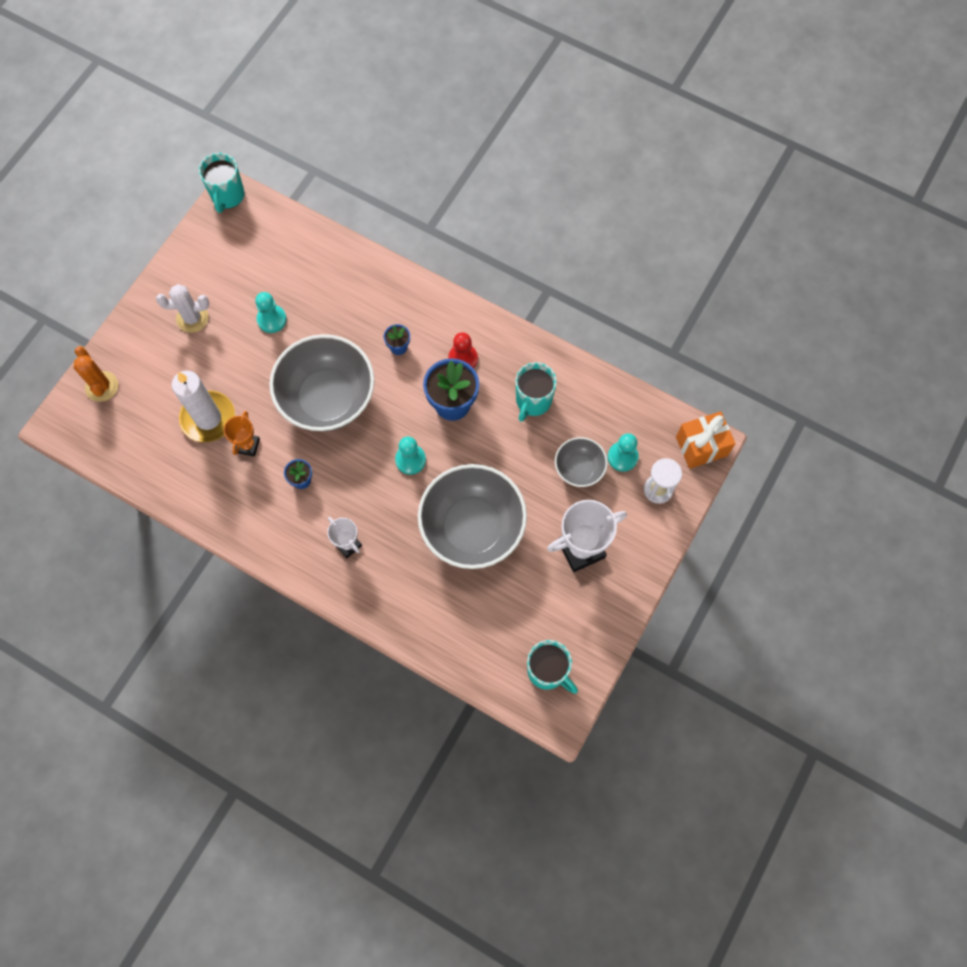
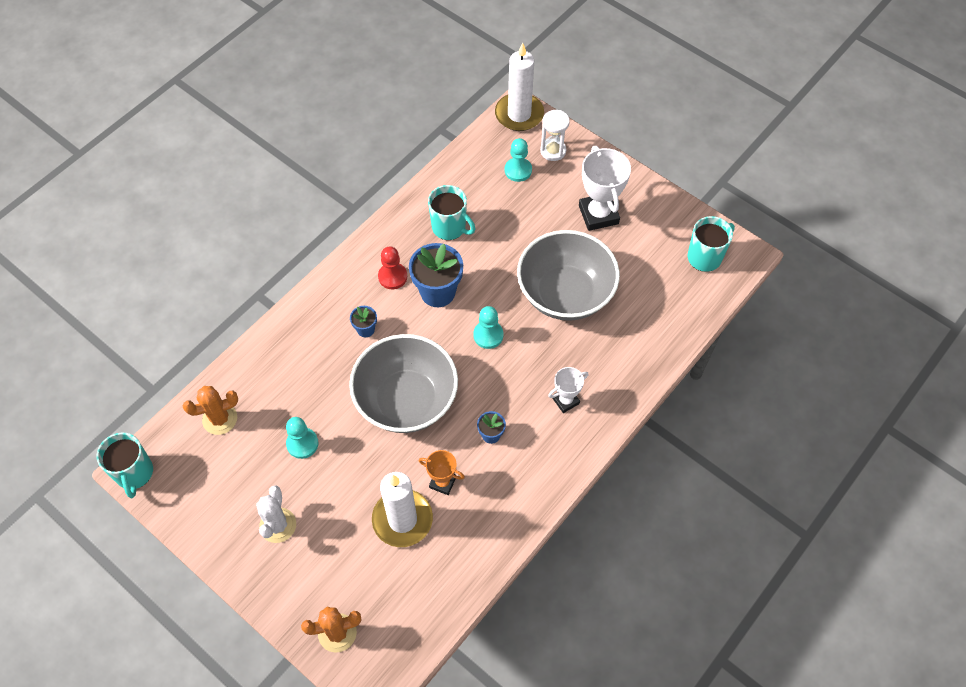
camera: 80 degrees left, 10 degrees down
turquoise mug [199,153,245,213] -> turquoise mug turned 60 degrees clockwise [97,433,153,499]
grey bowl [555,437,608,487] -> none
orange gift [676,411,736,469] -> white candle [495,43,544,131]
none -> orange cactus [182,386,238,435]

